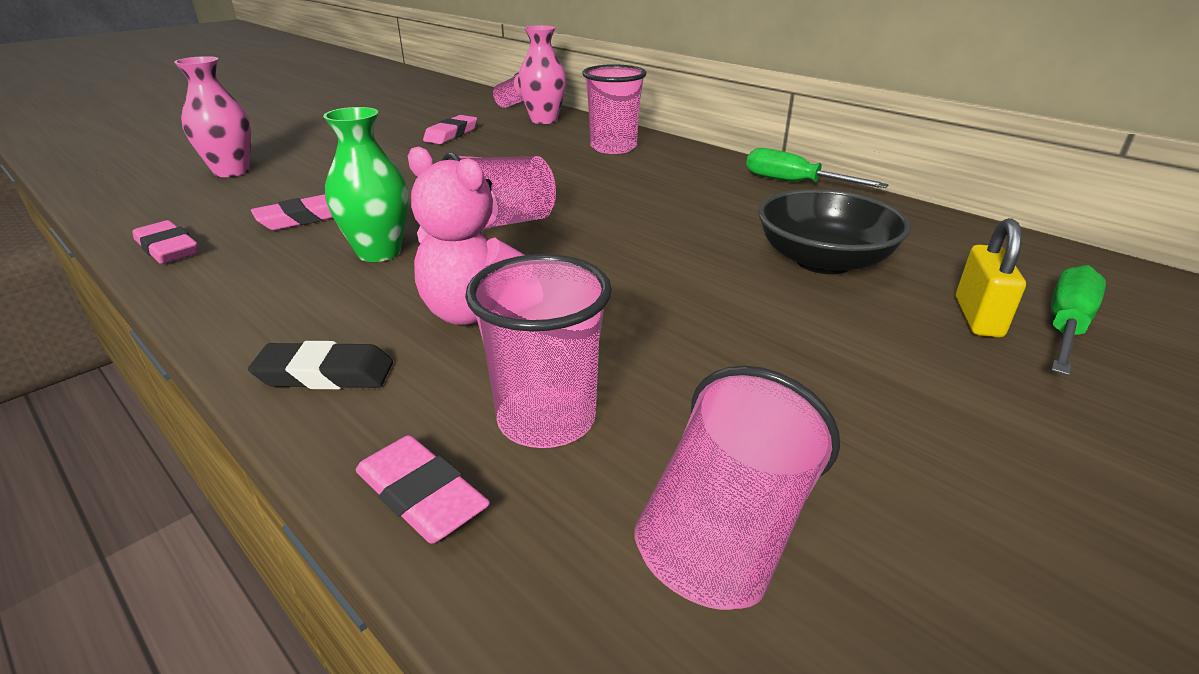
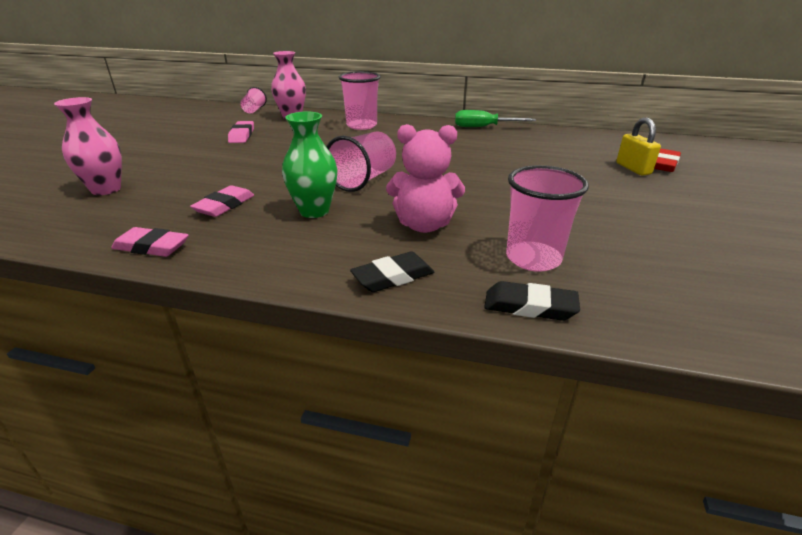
camera: 30 degrees left, 0 degrees up
pink eraser [356,435,490,544] -> black eraser [484,281,580,321]
pink cup [634,366,840,610] -> none
black bowl [758,189,911,274] -> none
green screwdriver [1051,265,1106,376] -> red eraser [654,149,681,172]

